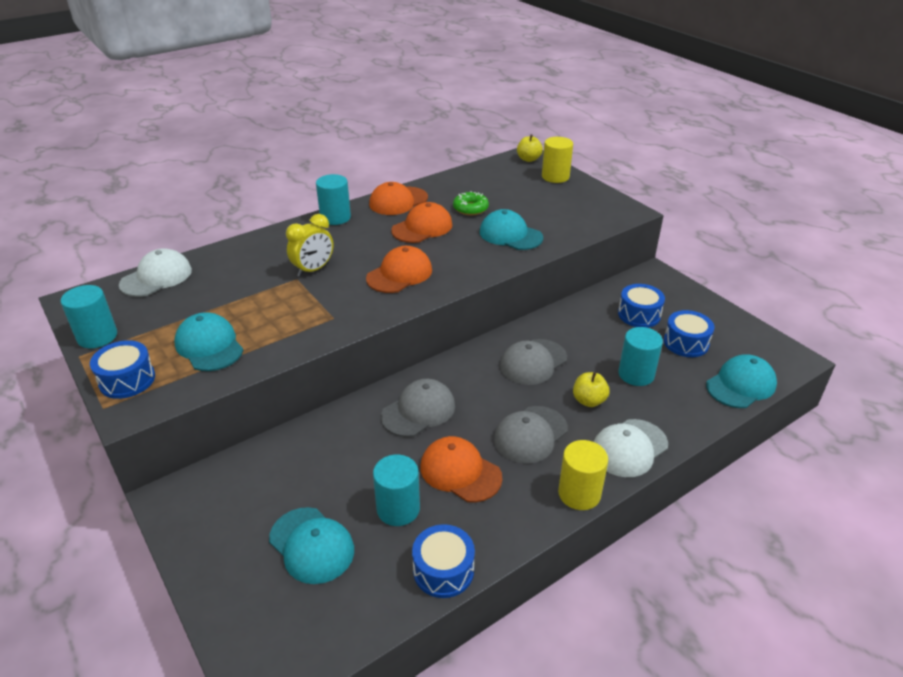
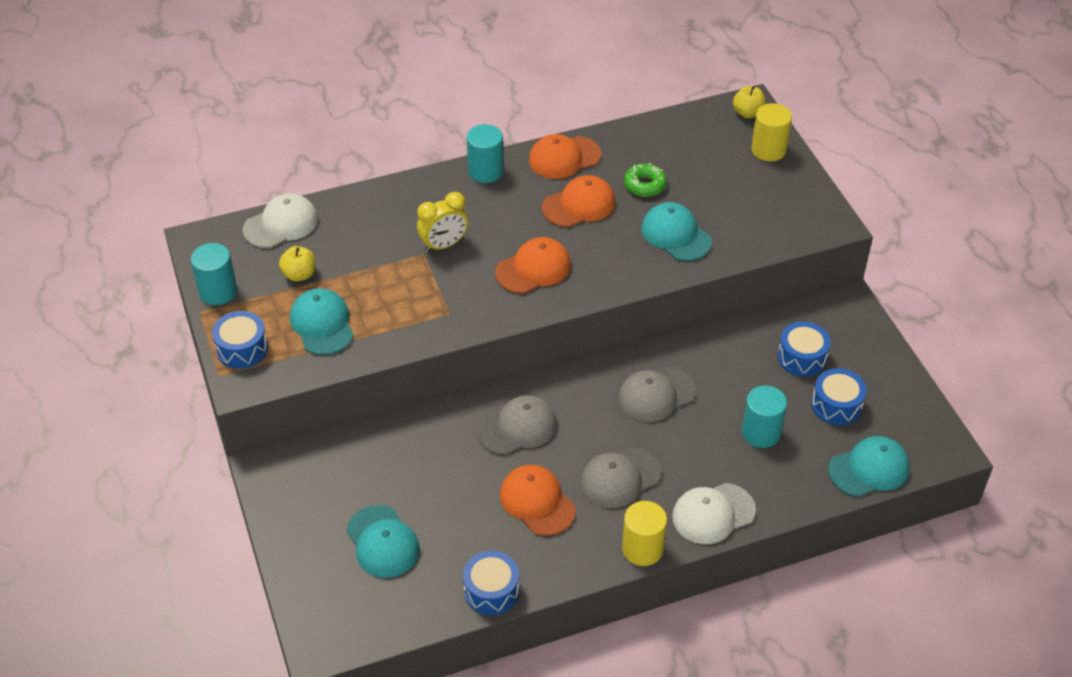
camera: 15 degrees right, 10 degrees up
turquoise cylinder [373,455,420,526] -> none
yellow apple [573,372,610,407] -> yellow apple moved to [279,246,316,281]

